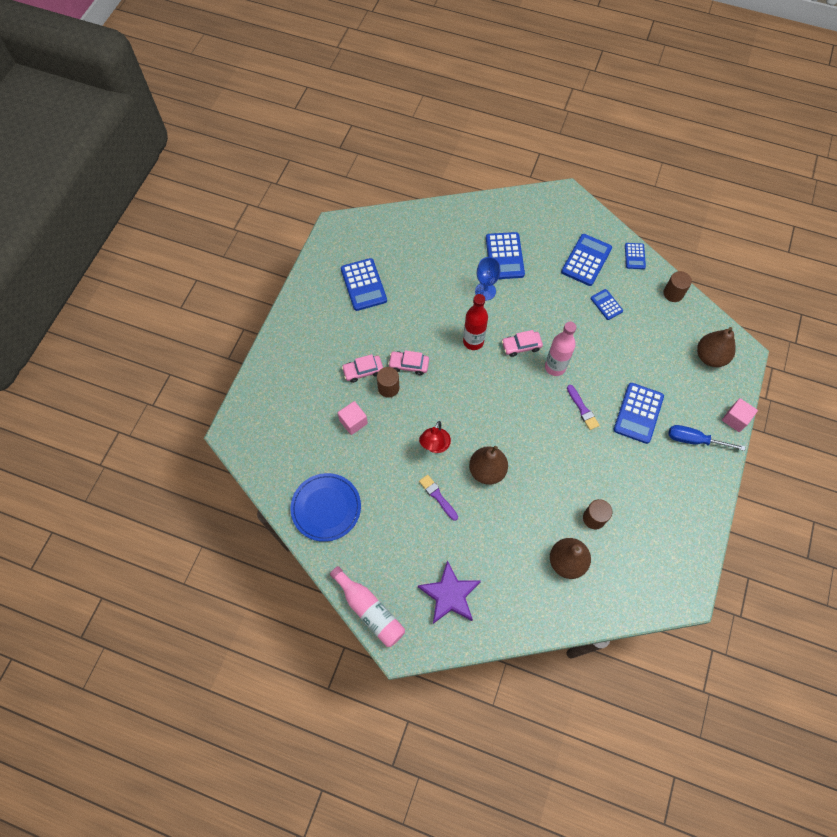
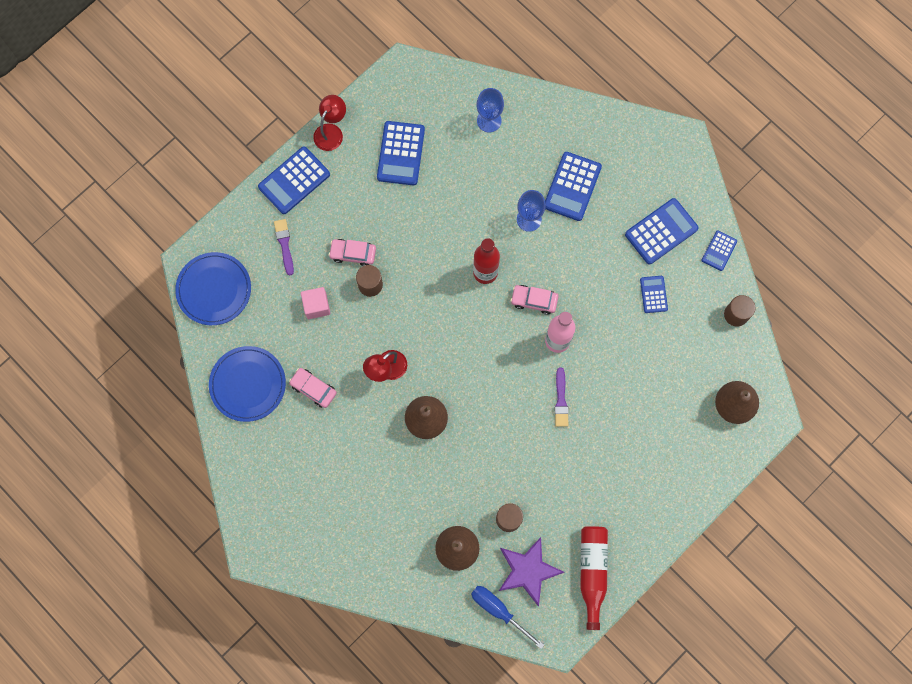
camera: 25 degrees right, 10 degrees up
pink bottle [330,566,405,647] -> none
pink car [388,351,429,375] -> pink car moved to [289,368,337,408]
purple star [418,560,481,624] -> purple star moved to [499,537,564,606]
purple brush [419,475,458,521] -> purple brush moved to [274,219,294,276]
blue calculator [614,383,664,444] -> blue calculator moved to [258,147,330,214]
blue screwdriver [668,425,745,451] -> blue screwdriver moved to [471,586,544,649]
pink cube [722,398,758,432] -> none
none -> blue plate [175,252,251,325]
none -> red lamp [313,95,346,151]
none -> blue goblet [477,88,504,132]
none -> red bottle [580,526,608,630]

